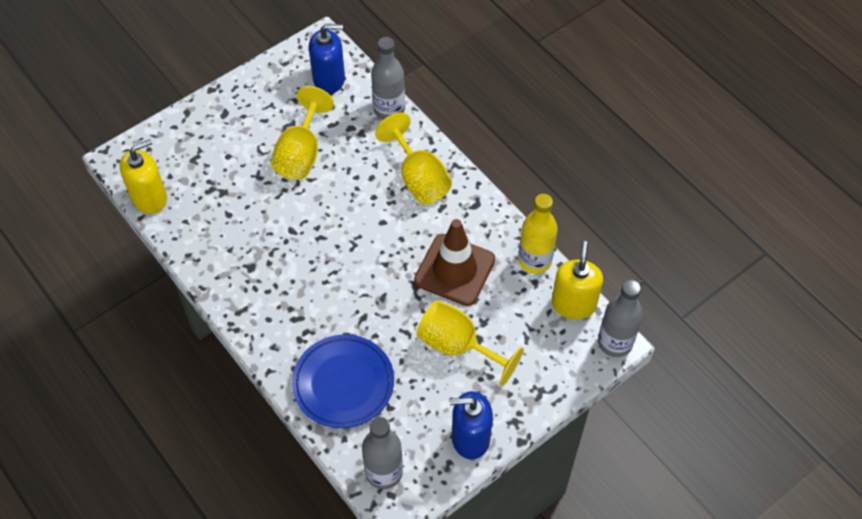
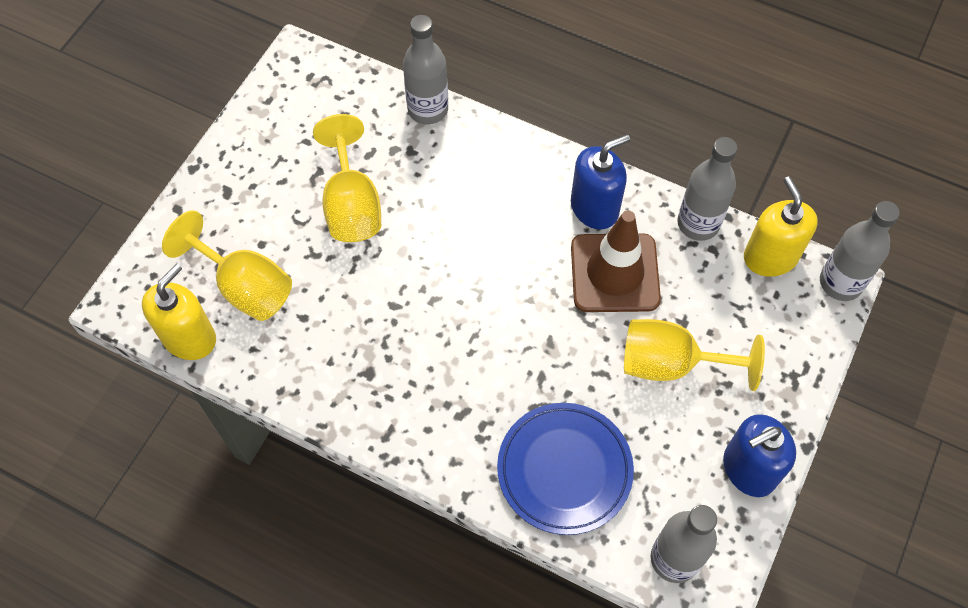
camera: 25 degrees left, 5 degrees up
blue soap dispenser [309,24,345,94] -> blue soap dispenser moved to [571,134,630,230]
yellow goblet [375,113,452,204] -> yellow goblet moved to [162,210,292,321]
yellow bottle [518,194,558,274] -> grey bottle [677,137,737,241]

